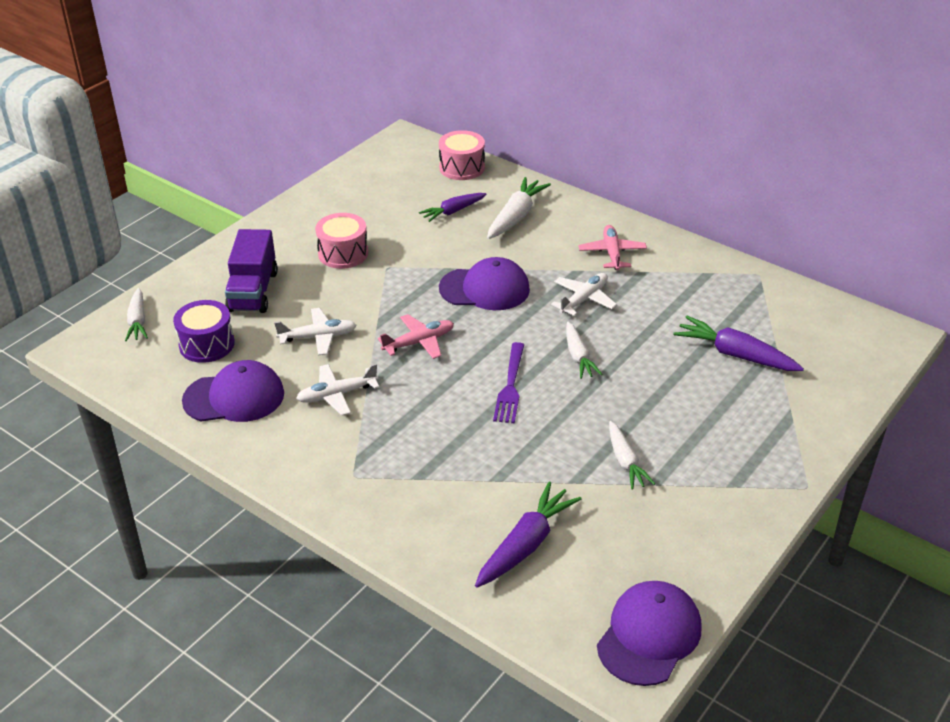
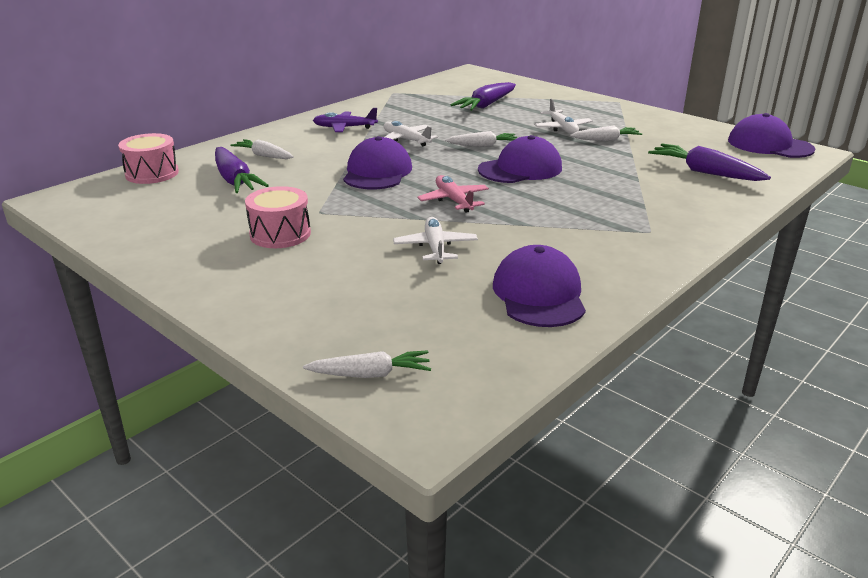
camera: 85 degrees left, 10 degrees down
purple drum [173,300,235,363] -> none
purple truck [225,229,278,313] -> none
white plane [296,364,380,416] -> white plane moved to [534,98,593,134]
purple carrot [419,193,486,222] -> purple carrot [215,147,269,193], size x1.52
white carrot [487,177,551,239] -> white carrot [230,139,294,159], size x0.66
purple fork [493,342,524,424] -> purple cap [478,135,562,183]
pink plane [578,225,647,271] -> purple plane [313,108,378,132]

